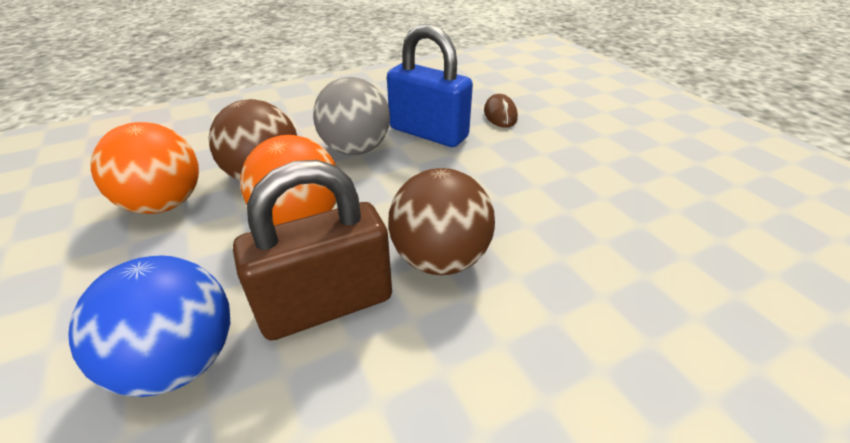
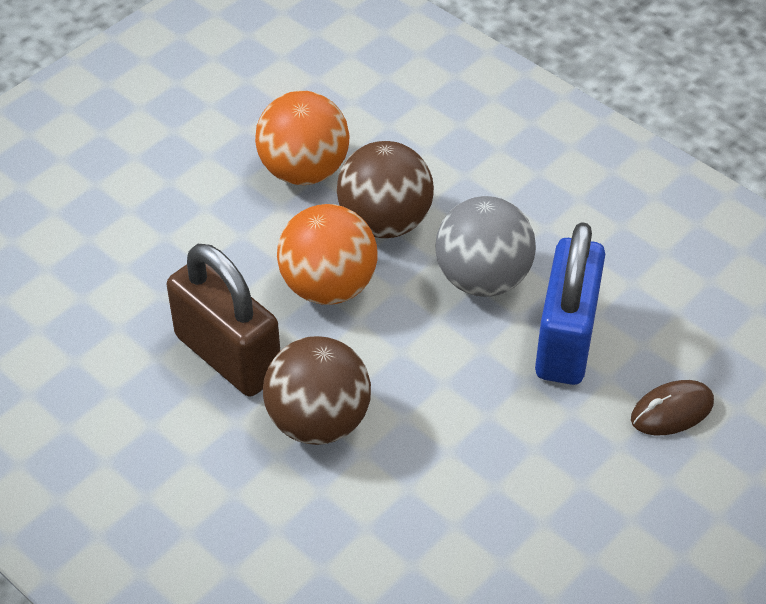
camera: 70 degrees right, 10 degrees up
blue ball [68,256,230,397] -> none

